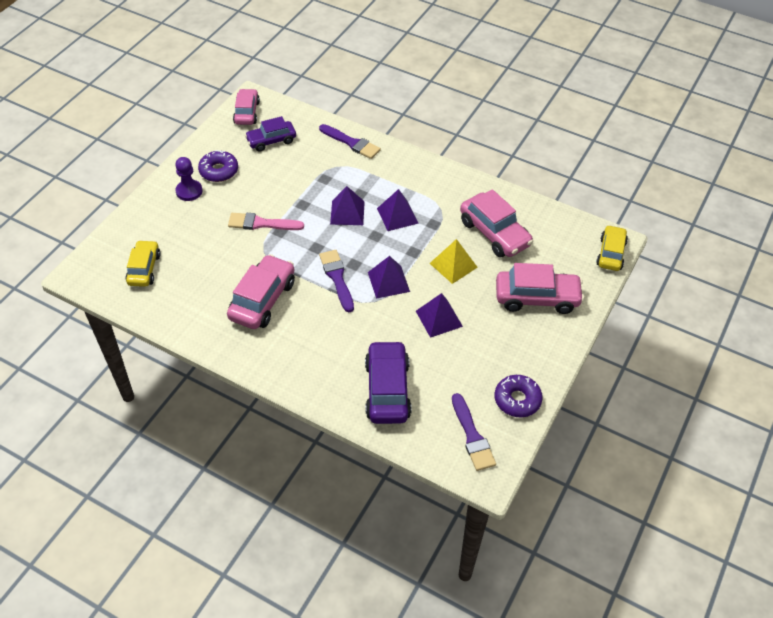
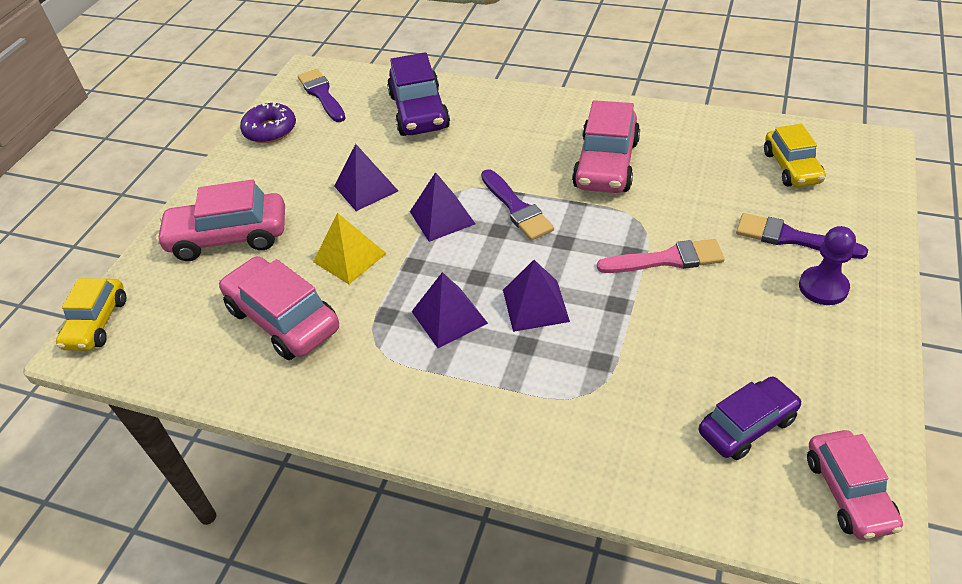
camera: 175 degrees right, 5 degrees down
purple donut [198,150,238,182] -> none
purple brush [319,124,381,159] -> purple brush moved to [736,213,868,259]

